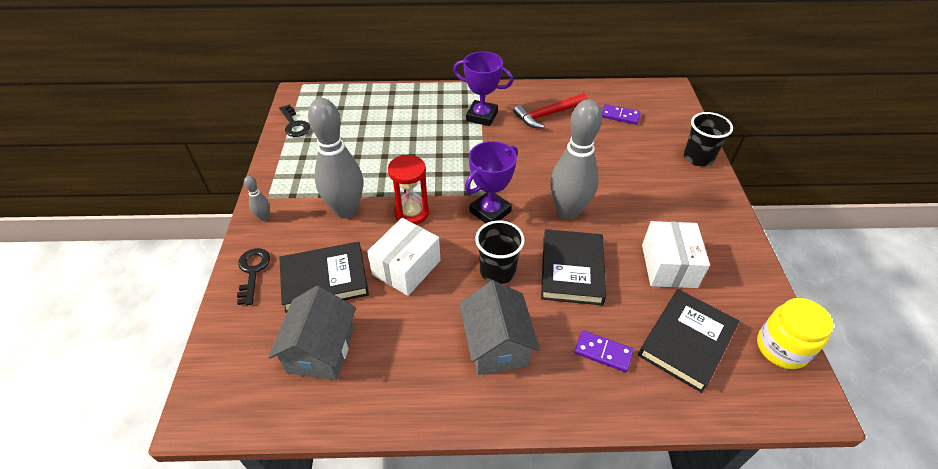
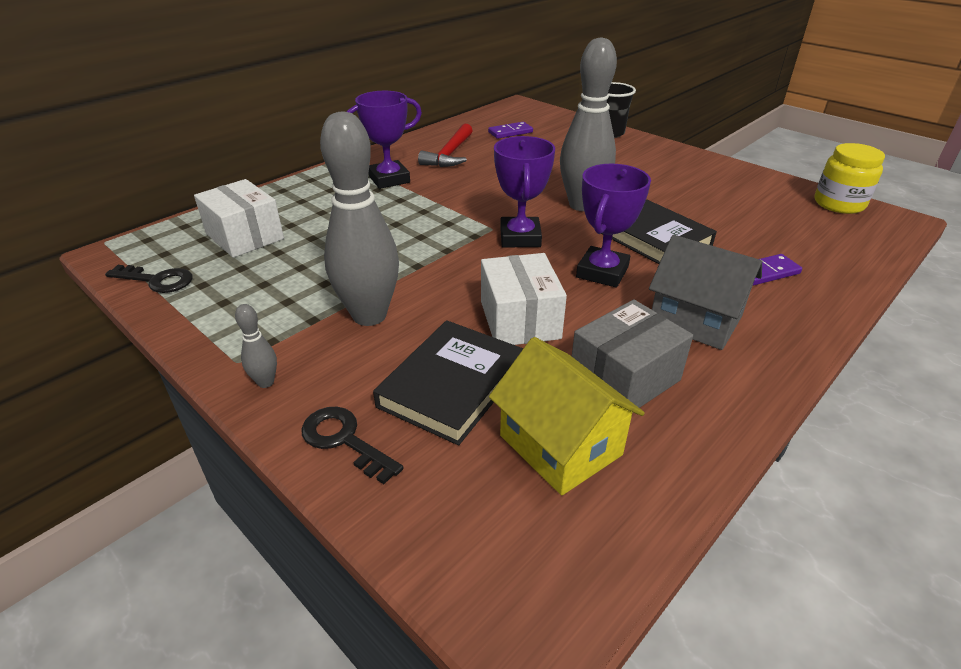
camera: 45 degrees left, 10 degrees down
grey house [268,286,356,380] -> yellow house [489,337,645,495]
red hourglass [388,155,429,225] -> none
black cup [475,221,525,284] -> purple trophy [576,164,651,288]
black book [638,289,740,393] -> none
white box [642,221,710,288] -> white box moved to [194,179,284,258]
none -> grey box [572,300,693,408]

